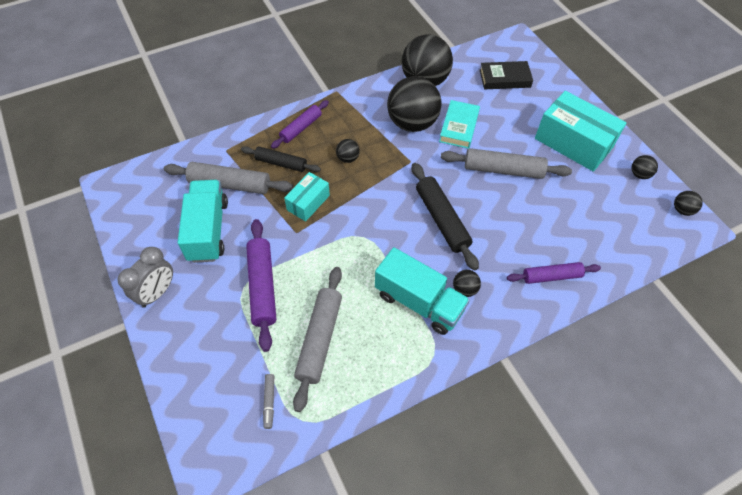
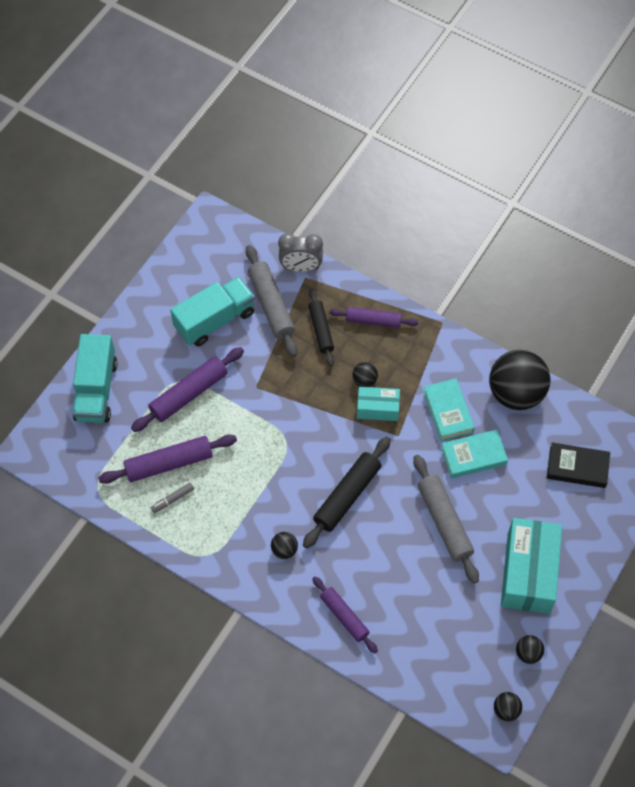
camera: 60 degrees right, 5 degrees up
grey clock [118,247,173,308] -> grey clock moved to [278,233,323,272]
grey marker [263,374,274,429] -> grey marker moved to [151,483,194,513]
turquoise box [284,172,330,222] -> turquoise box moved to [357,387,400,421]
grey rolling pin [293,267,342,412] -> purple rolling pin [98,435,237,484]
turquoise truck [375,247,470,335] -> turquoise truck moved to [72,334,118,423]
black ball [387,76,442,132] -> turquoise book [423,378,475,441]
black book [480,61,533,89] -> black book turned 45 degrees counterclockwise [547,443,610,488]

